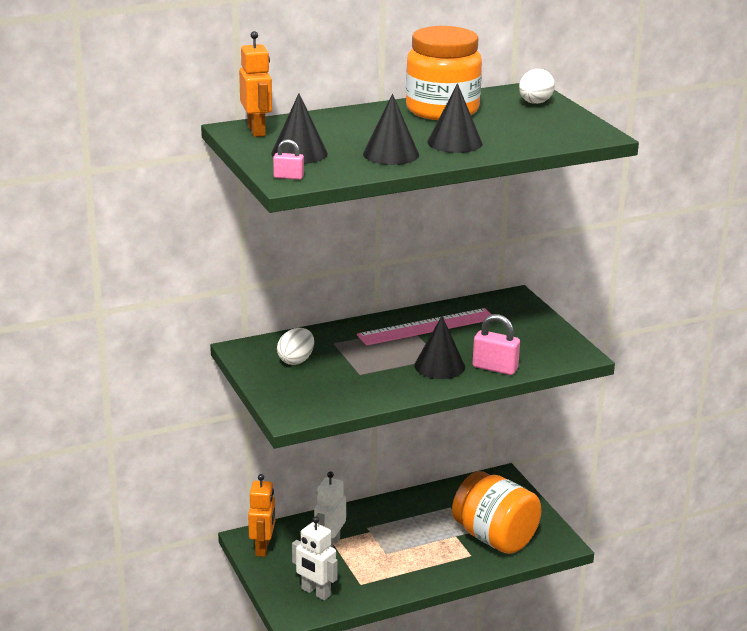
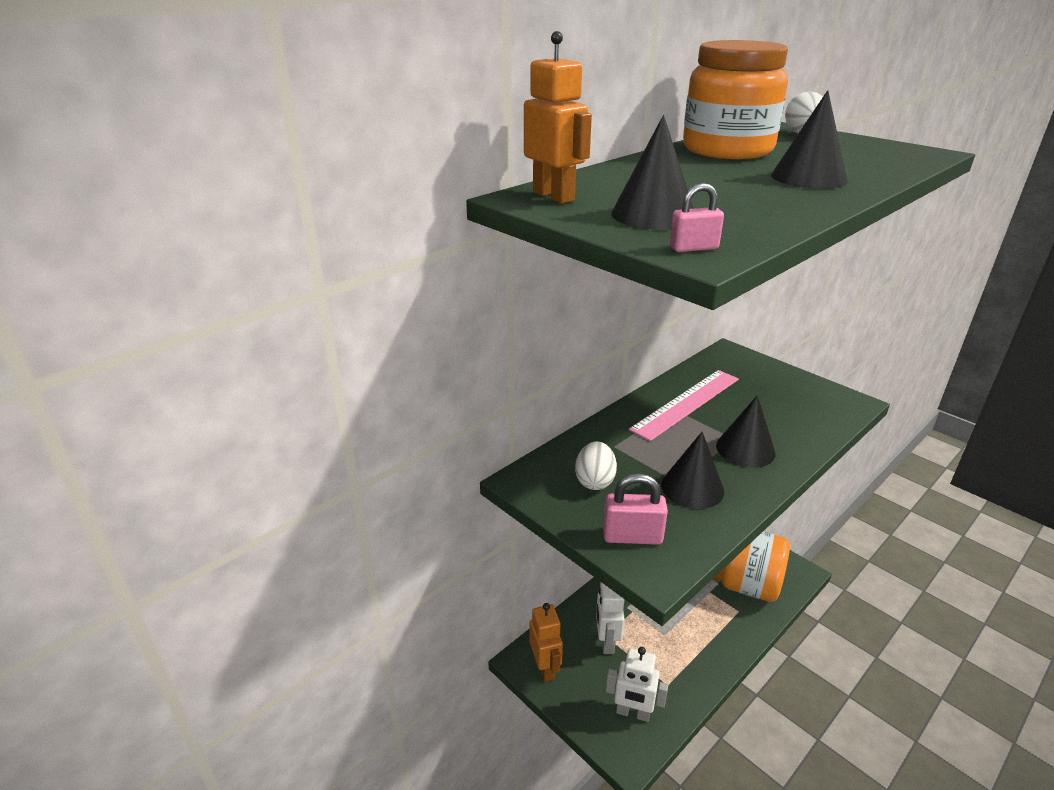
camera: 20 degrees left, 5 degrees up
black cone [363,94,419,165] -> black cone moved to [661,432,724,509]
pink padlock [472,314,520,375] -> pink padlock moved to [603,473,668,545]

